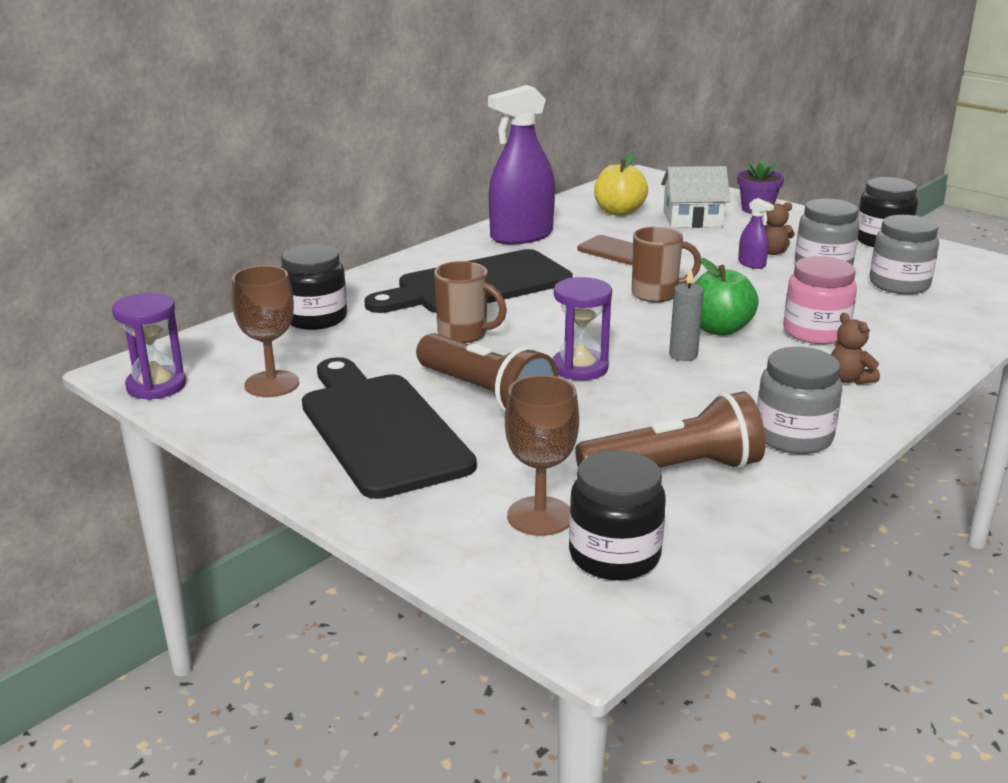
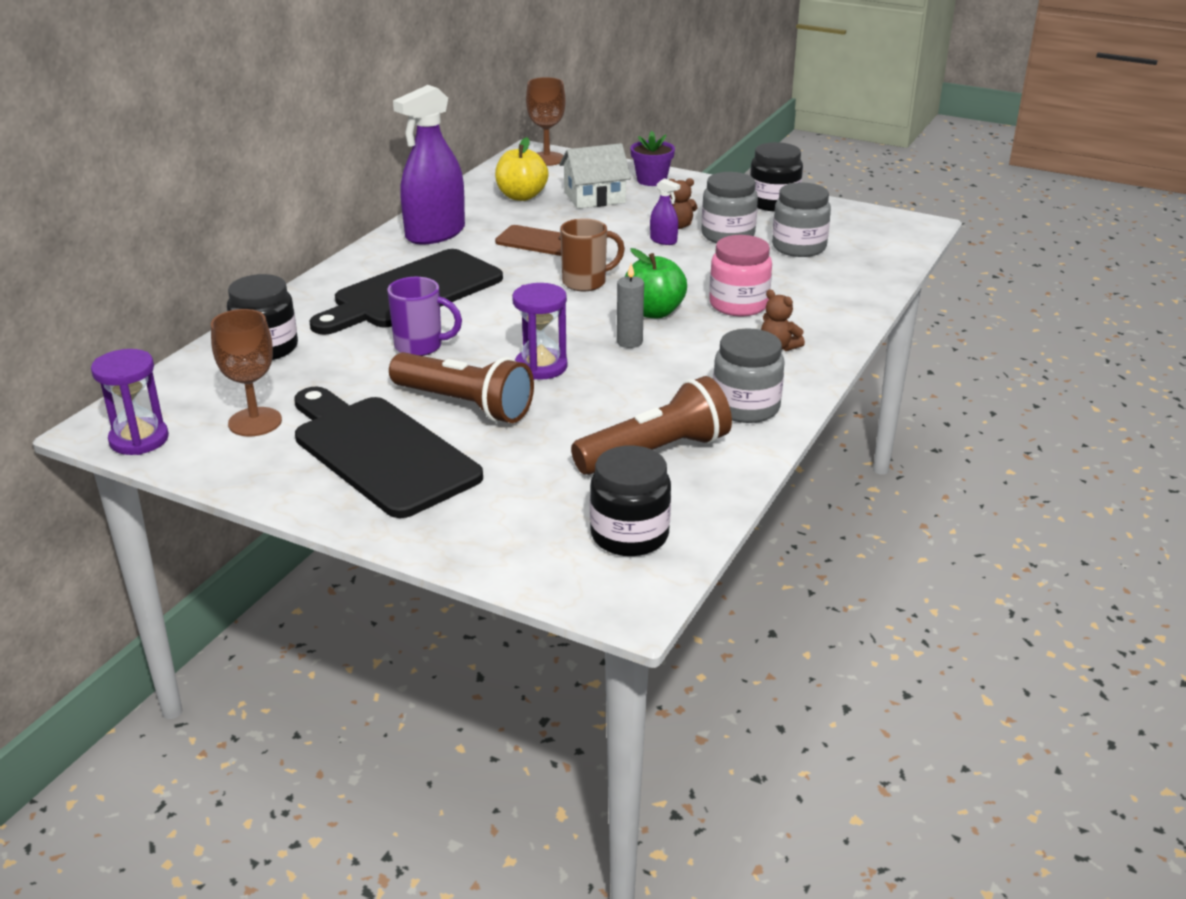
camera: 15 degrees left, 5 degrees up
brown mug [434,261,507,343] -> purple mug [387,277,462,356]
brown goblet [505,375,579,536] -> brown goblet moved to [526,77,565,166]

